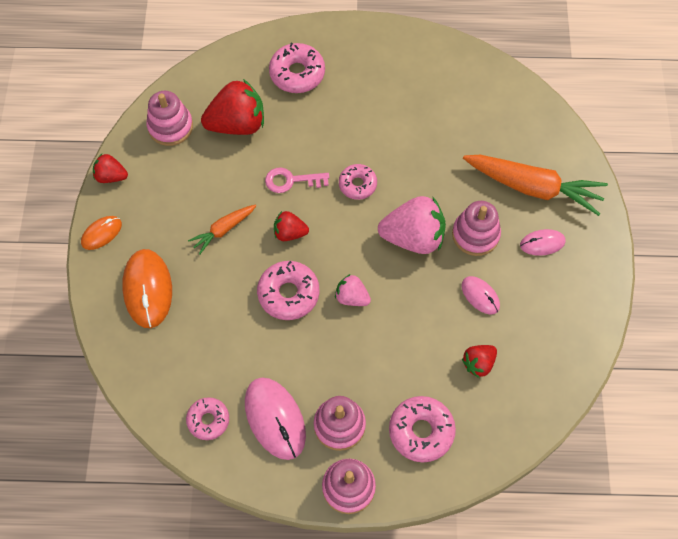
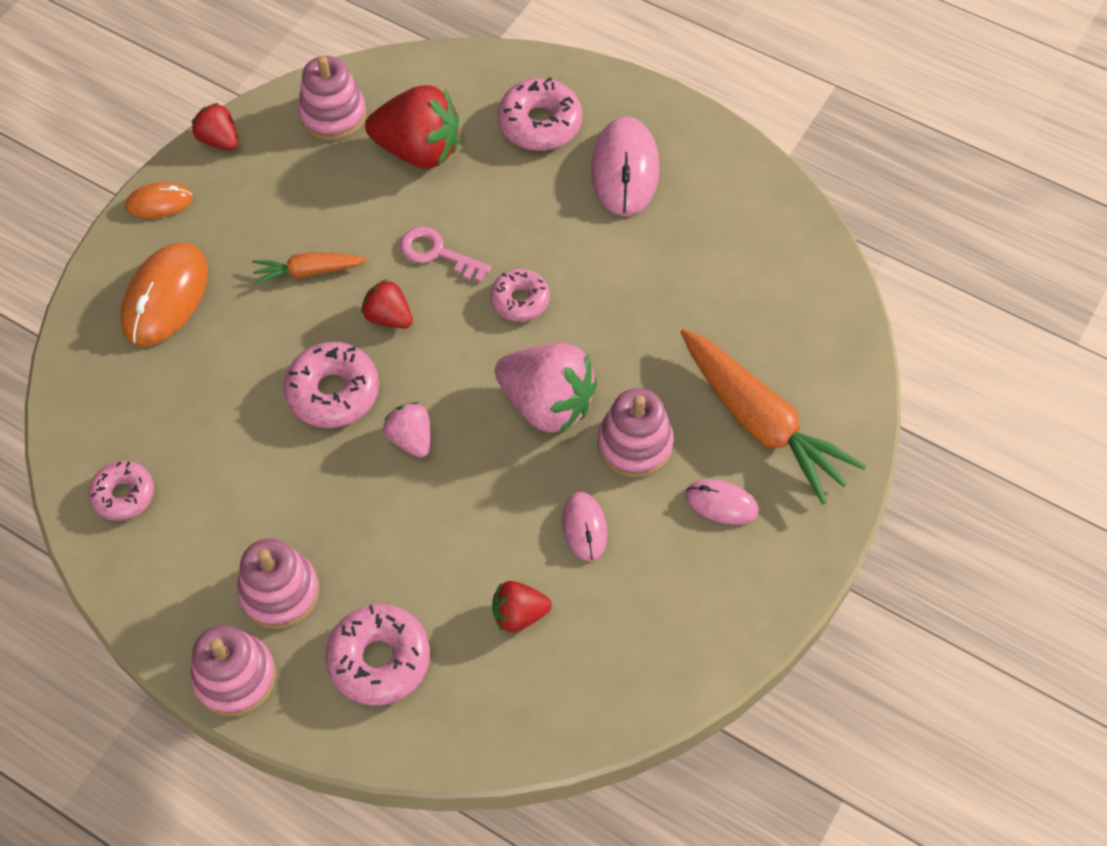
camera: 30 degrees right, 5 degrees down
pink mouse [245,377,306,460] -> pink mouse moved to [591,116,660,216]

